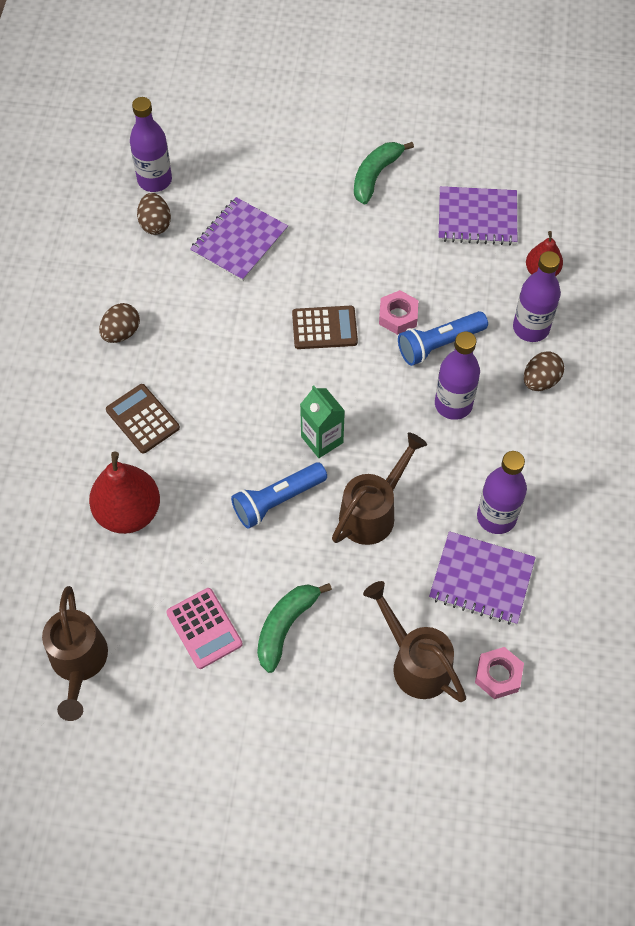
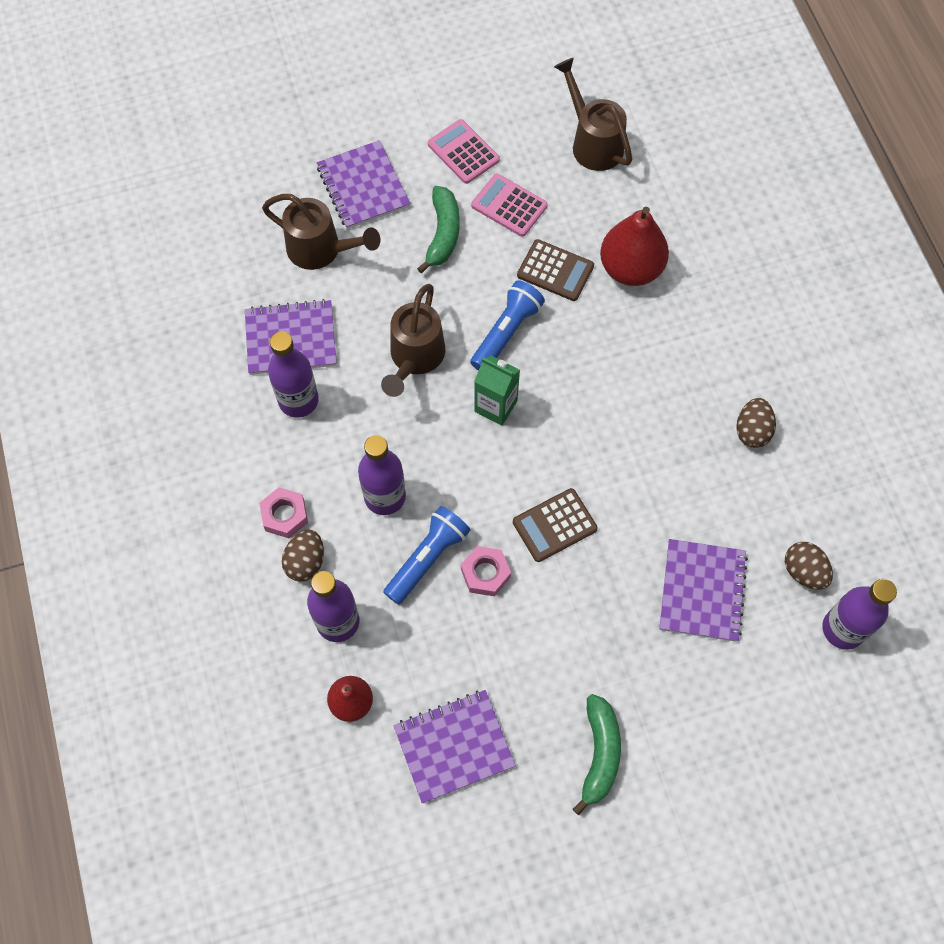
camera: 155 degrees right, 5 degrees up
brown calculator [106,384,180,454] -> brown calculator moved to [517,239,594,301]
pink nut [475,647,524,699] -> pink nut moved to [260,487,308,538]
none -> purple notebook [317,140,410,229]
none -> pink calculator [428,119,500,184]

